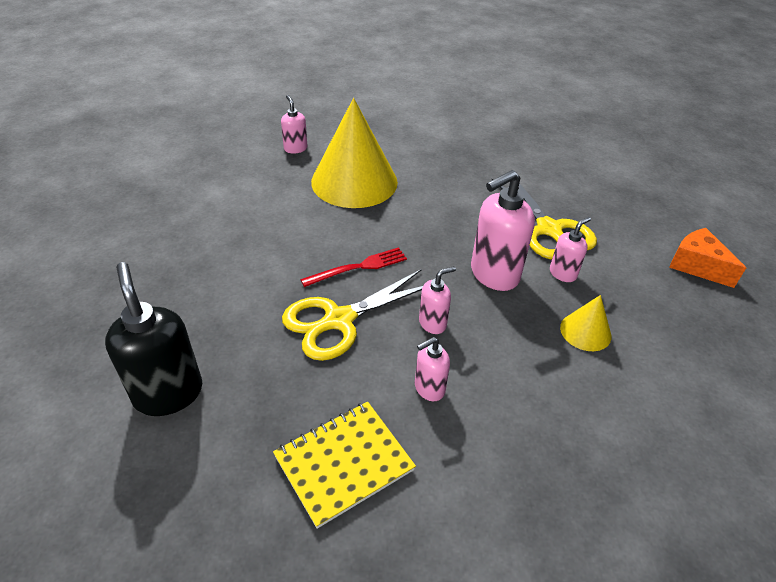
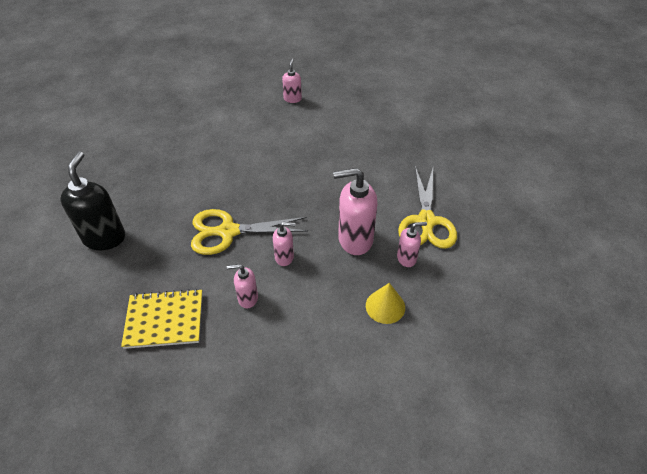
camera: 30 degrees right, 5 degrees up
red fork [300,247,407,287] -> none
yellow cone [311,98,398,208] -> none
orange cheese [669,228,746,288] -> none

